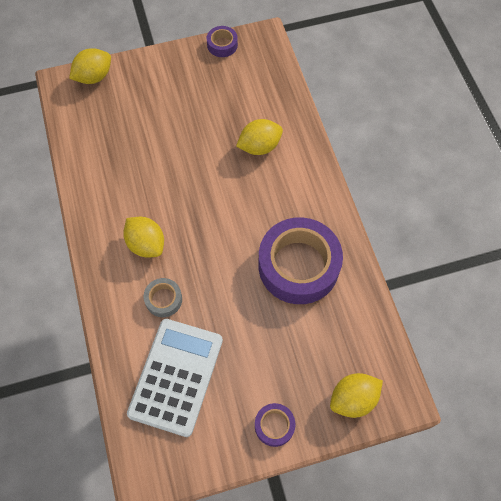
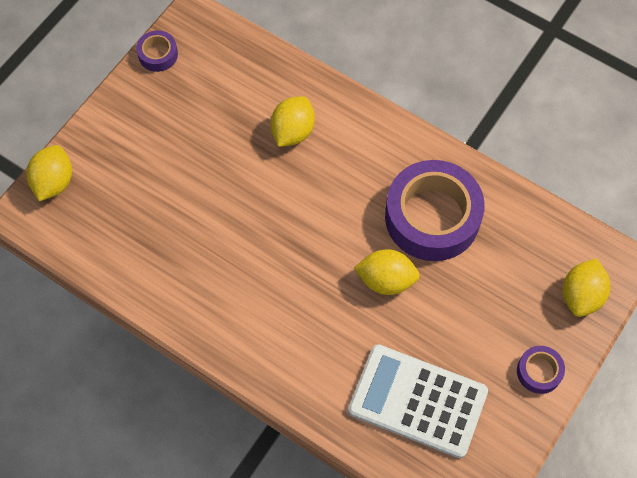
camera: 40 degrees left, 0 degrees up
yellow lemon [123,217,164,257] -> yellow lemon moved to [354,249,420,295]
white calculator [127,319,223,437] -> white calculator turned 45 degrees counterclockwise [348,344,488,458]
grey tape [144,278,182,317] -> none

